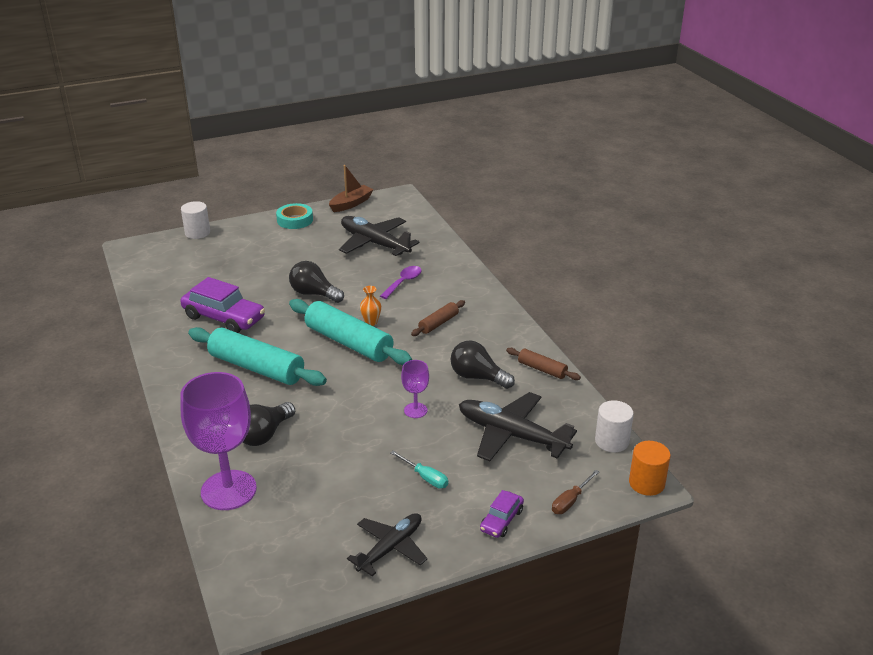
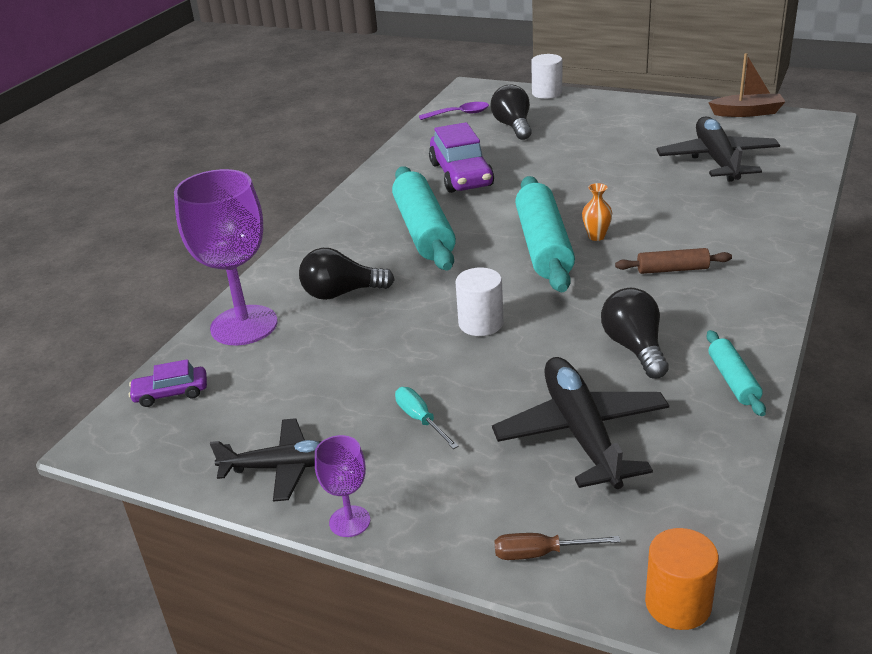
camera: 50 degrees right, 0 degrees up
turquoise tape [276,203,313,229] -> none
black light bulb [289,261,344,303] -> black light bulb moved to [490,85,532,140]
purple spoon [380,266,422,299] -> purple spoon moved to [419,102,489,120]
turquoise screwdriver [390,451,448,488] -> turquoise screwdriver turned 150 degrees clockwise [395,387,459,449]
purple goblet [401,360,429,418] -> purple goblet moved to [315,435,370,537]
purple car [480,490,524,538] -> purple car moved to [128,359,207,407]
brown rolling pin [506,348,581,380] -> turquoise rolling pin [707,330,766,416]
white cylinder [595,400,634,452] -> white cylinder moved to [455,268,504,336]

